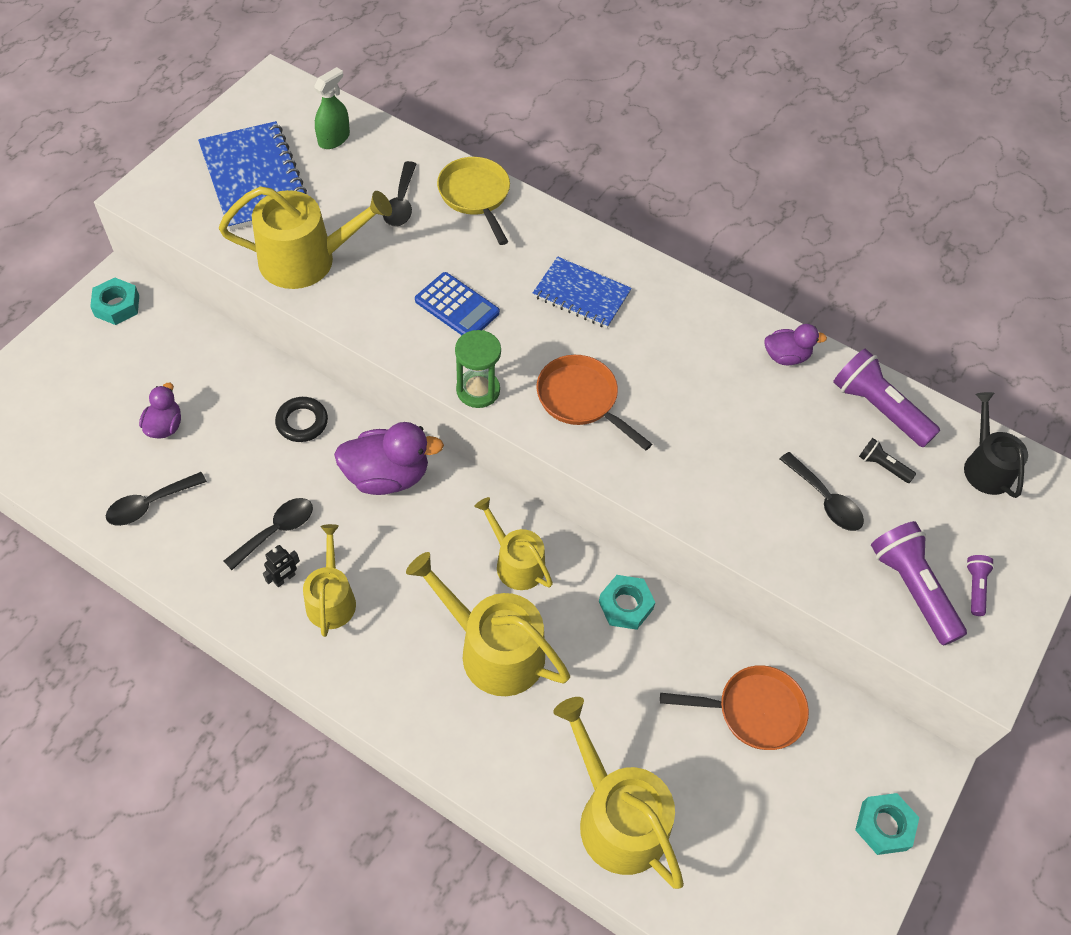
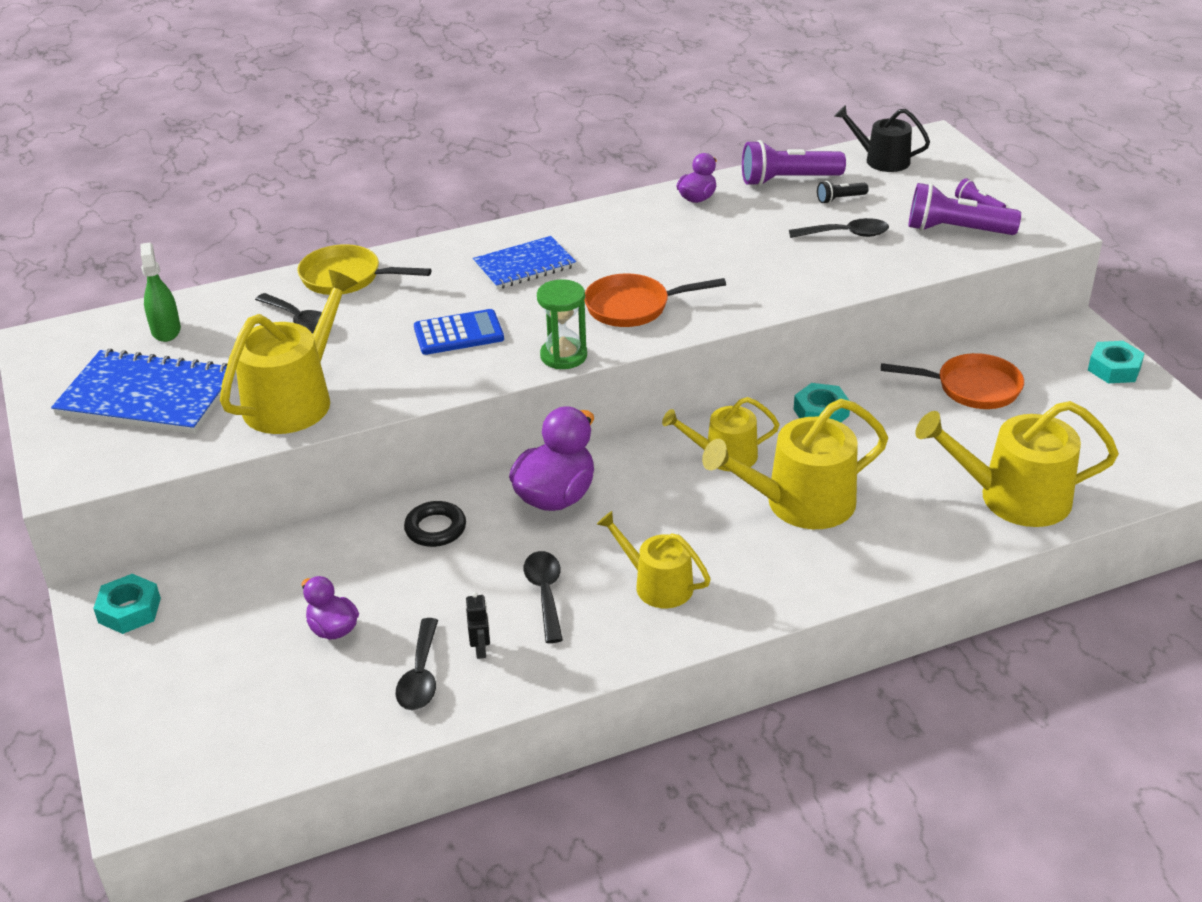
camera: 50 degrees left, 20 degrees down
black robot [263,545,300,587] -> black robot moved to [466,592,490,659]
orange pan [660,665,809,750] -> orange pan turned 60 degrees clockwise [881,353,1024,409]

